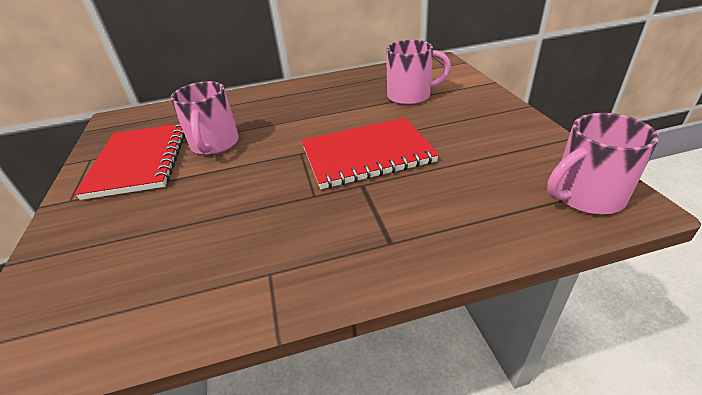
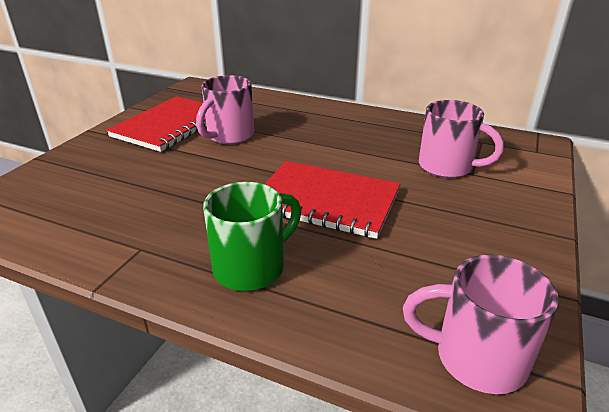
camera: 35 degrees right, 5 degrees down
none -> green mug [203,182,301,291]

